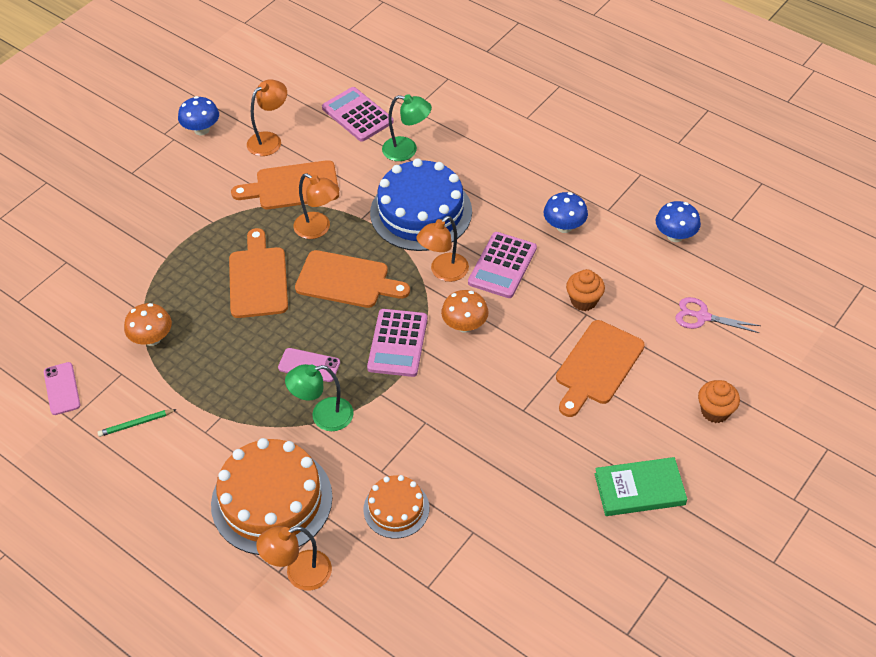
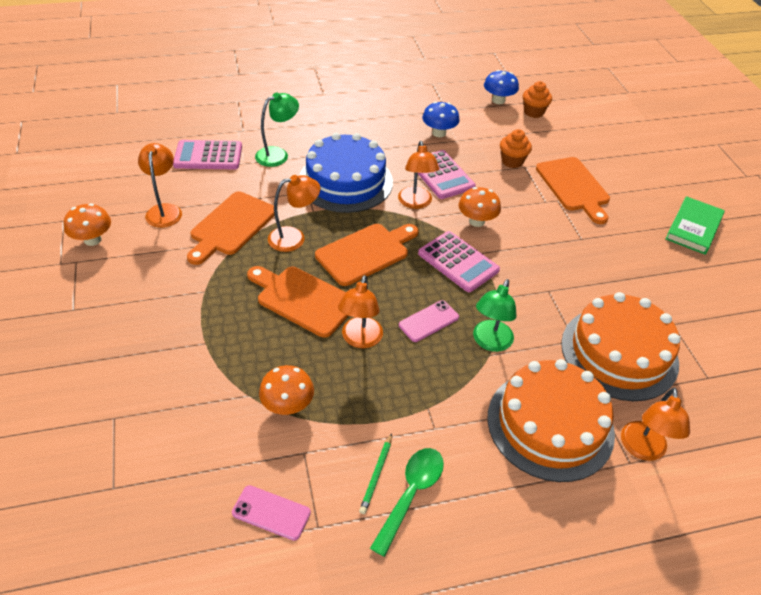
camera: 55 degrees left, 5 degrees down
blue mushroom [178,96,219,135] -> orange mushroom [63,203,111,246]
orange cake [363,475,429,538] -> orange cake [561,292,680,401], size x1.85
pink scissors [675,297,761,333] -> none
orange cupcake [698,380,740,423] -> orange cupcake moved to [523,81,552,118]
none -> orange lamp [338,275,383,348]
none -> green spoon [370,448,444,557]

